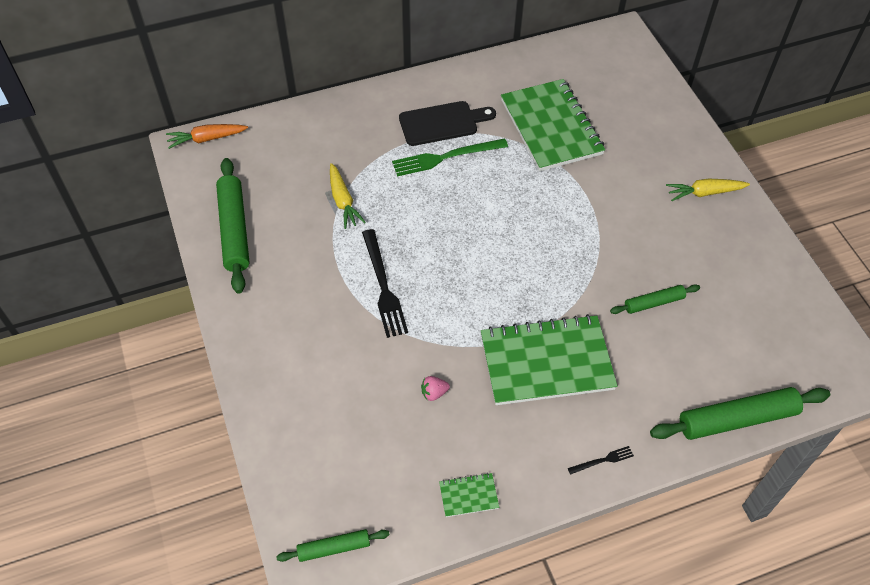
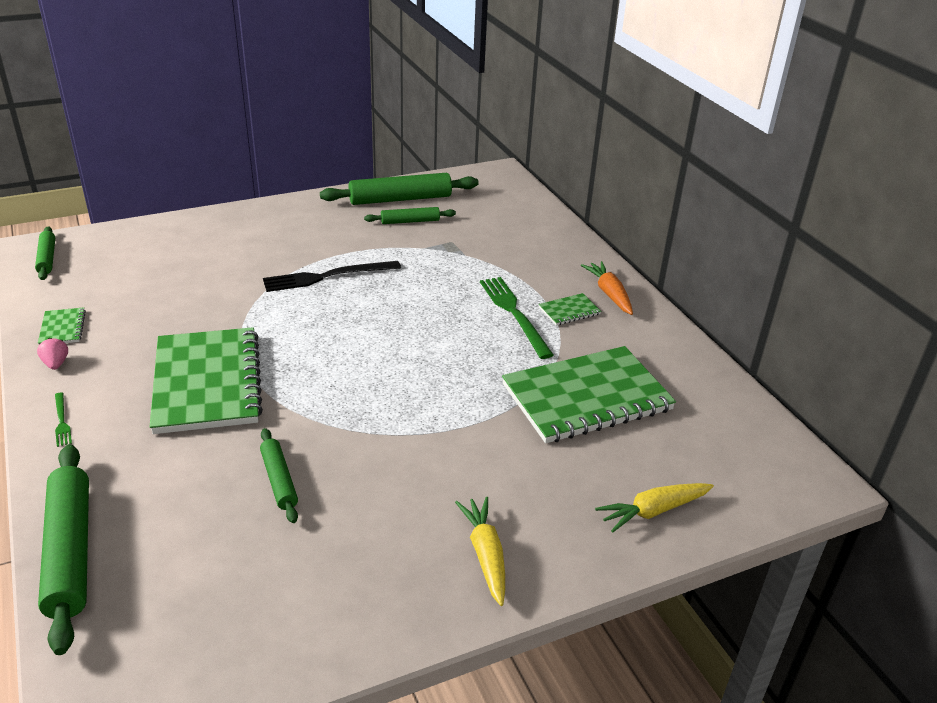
camera: 85 degrees right, 20 degrees down
orange carrot [166,124,248,149] -> orange carrot moved to [581,261,633,315]
yellow carrot [330,163,366,229] -> yellow carrot moved to [595,483,714,532]
black cutting board [399,101,496,146] -> green notebook [539,293,601,326]
pink strawberry [421,376,450,401] -> pink strawberry moved to [37,338,68,370]
black fork [568,446,634,475] -> green fork [55,392,72,447]
none -> green rolling pin [364,207,456,224]

